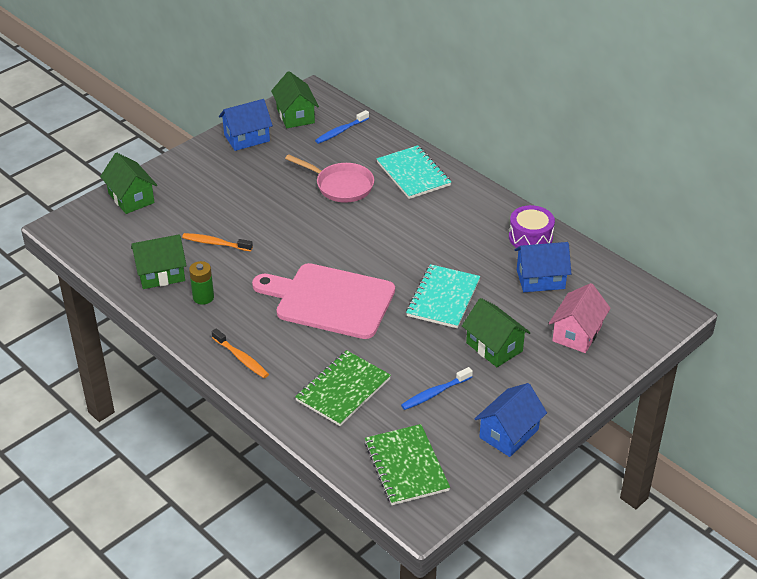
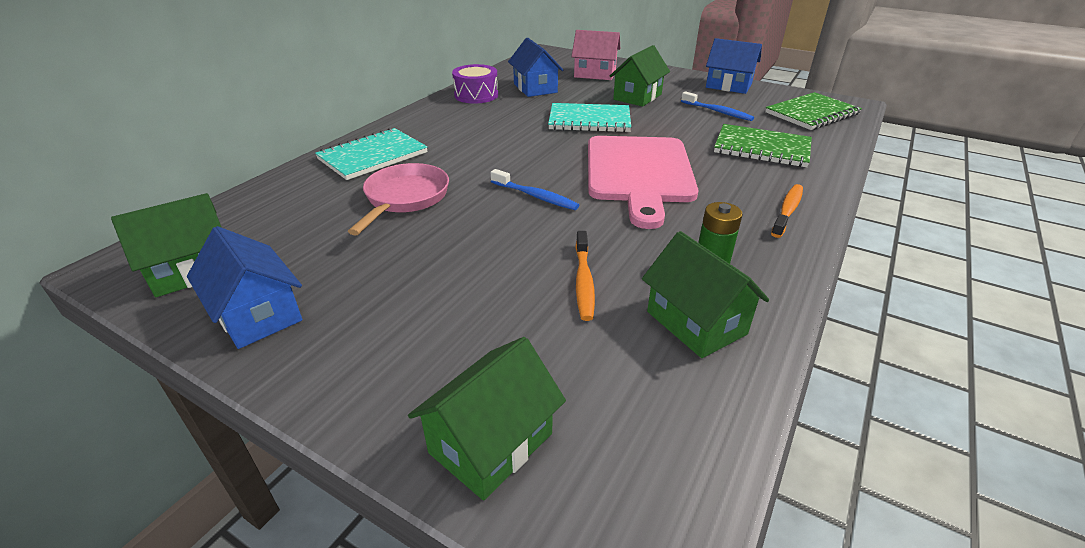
camera: 105 degrees left, 5 degrees down
blue toothbrush [315,110,369,144] -> blue toothbrush moved to [491,169,579,210]

